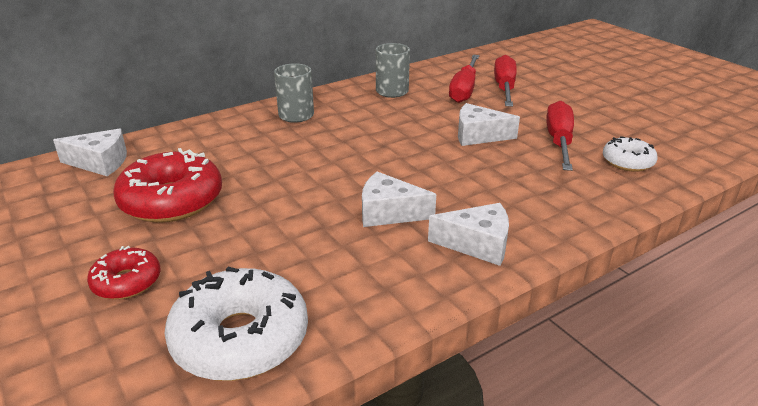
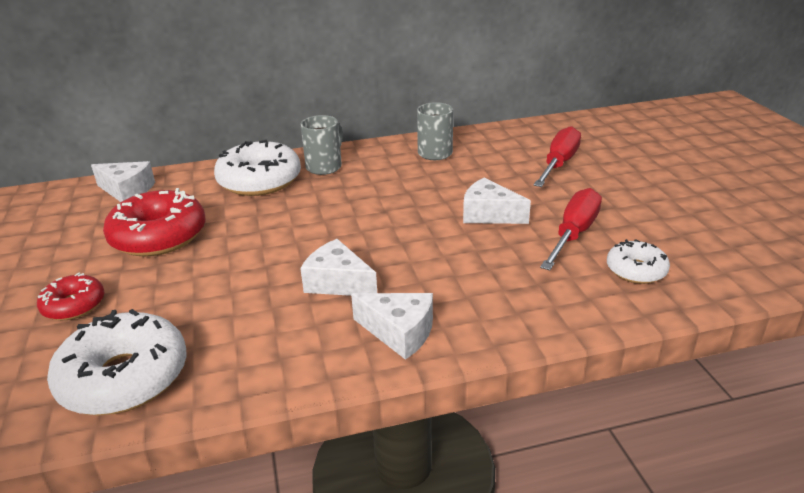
camera: 20 degrees right, 0 degrees up
red screwdriver [449,55,479,103] -> none
none -> white donut [214,140,301,196]

